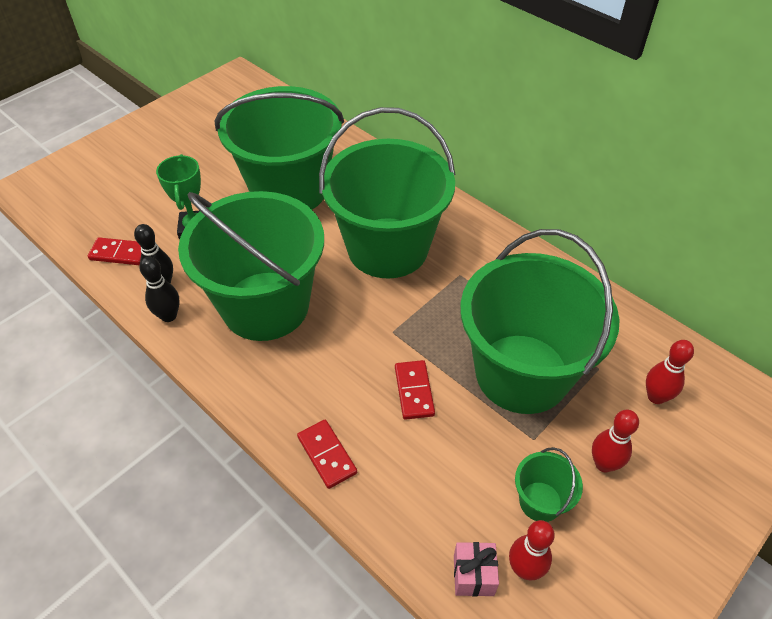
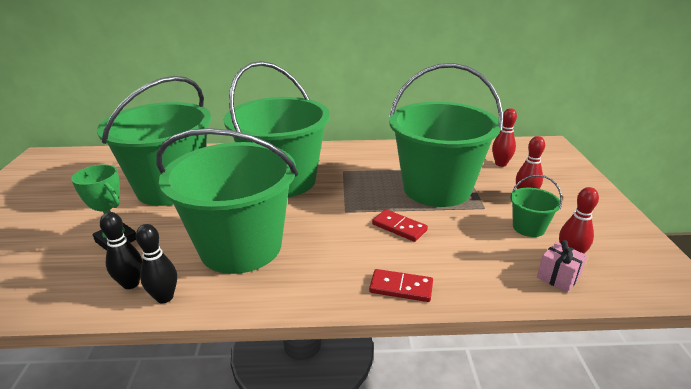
camera: 45 degrees left, 20 degrees down
red domino [88,237,141,265] -> none

